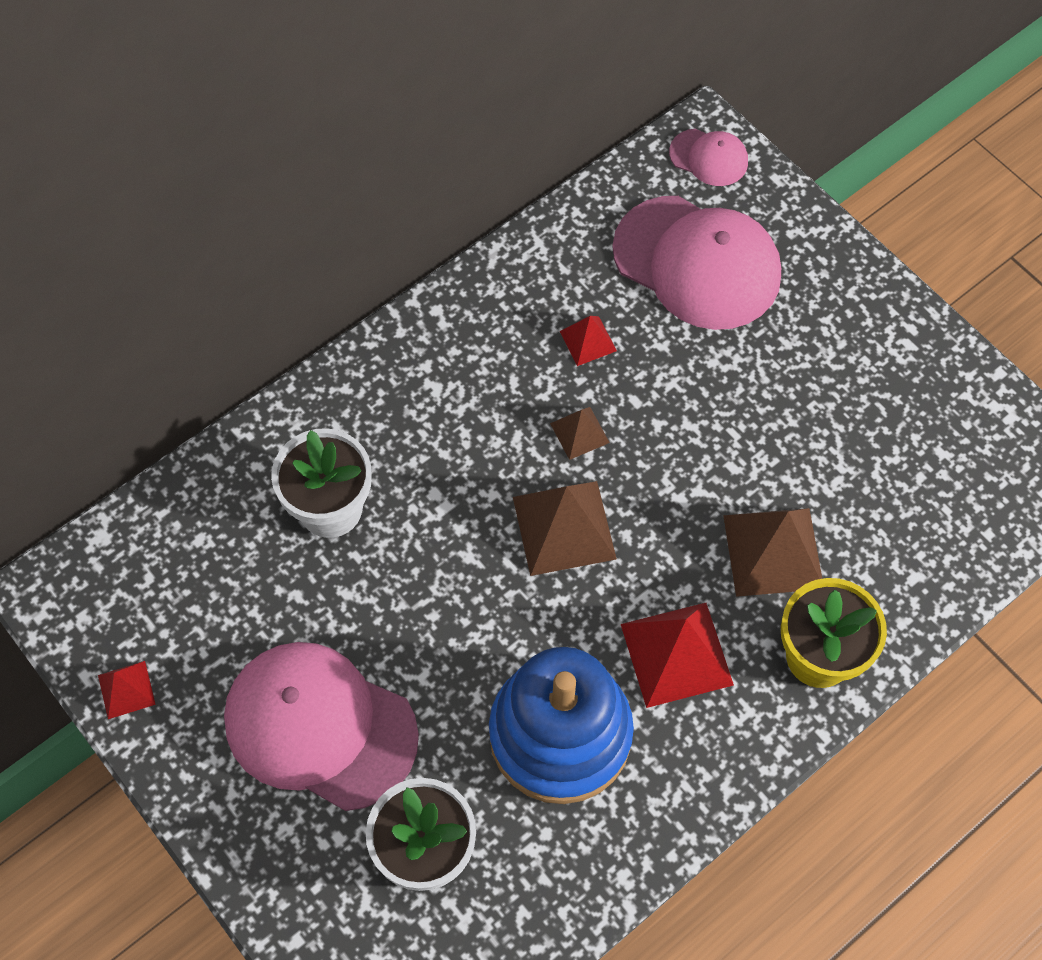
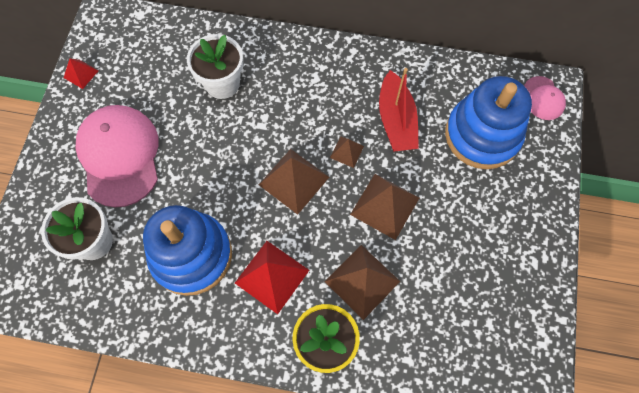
camera: 50 degrees right, 5 degrees up
red pyramid [560,316,617,366] -> red boat [379,68,419,152]
pink cap [612,196,781,330] -> blue stacking toy [445,76,532,169]
none -> brown pyramid [350,174,419,240]

